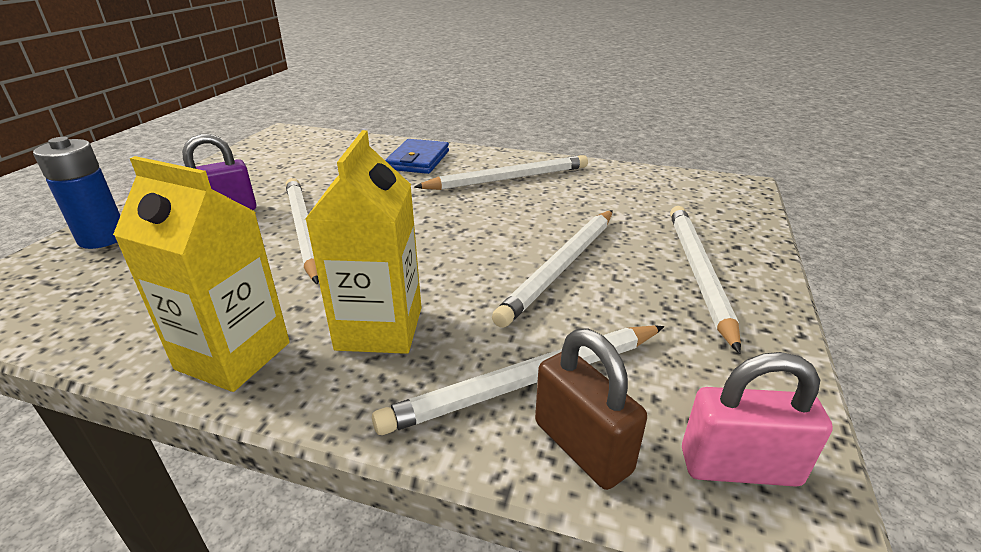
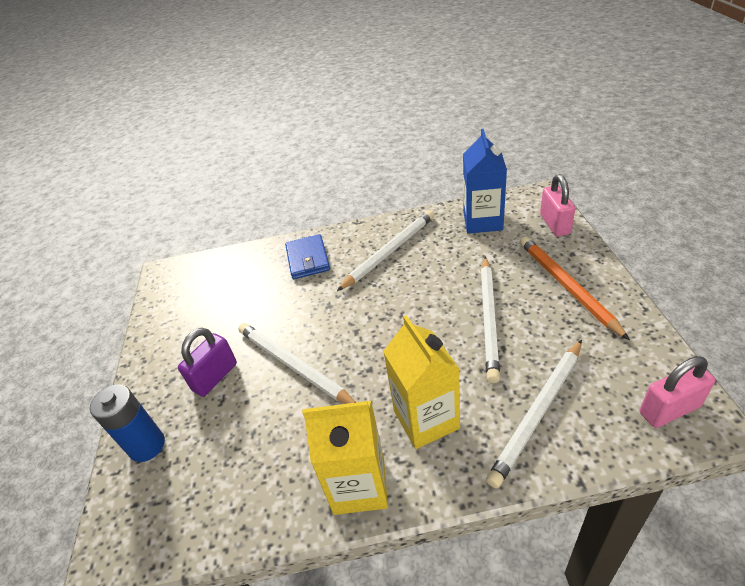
camera: 20 degrees left, 10 degrees up
brown padlock [535,329,647,490] -> none
white pencil [670,206,741,354] -> orange pencil [520,237,630,340]
none -> blue carton [463,129,507,234]
none -> pink padlock [540,174,575,236]

